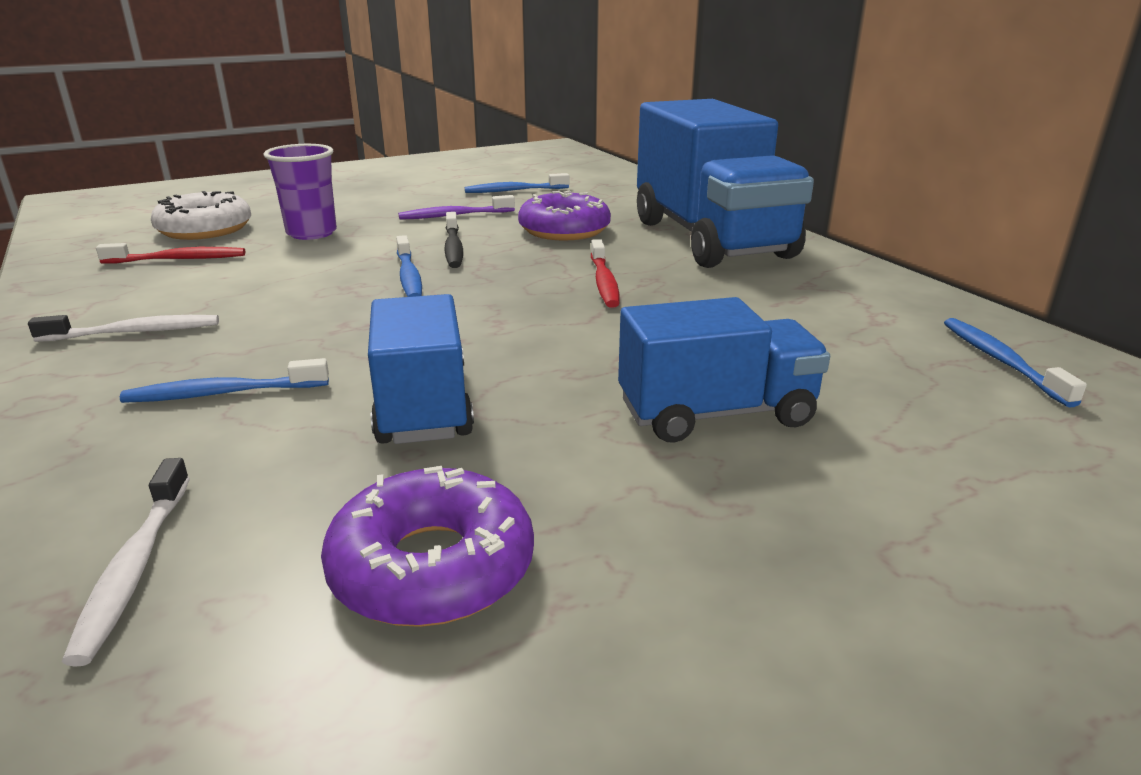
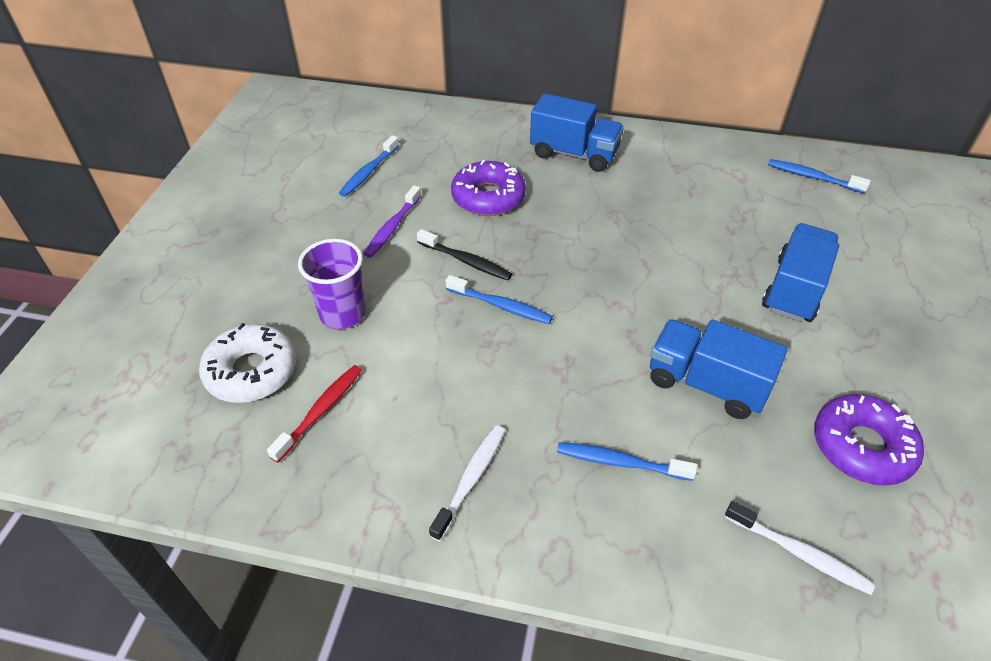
camera: 50 degrees left, 20 degrees up
blue toothbrush [120,358,329,403] -> blue toothbrush turned 75 degrees clockwise [557,442,697,481]
red toothbrush [591,239,620,308] -> none
blue truck [637,99,814,268] -> blue truck [530,93,624,172], size x0.57

